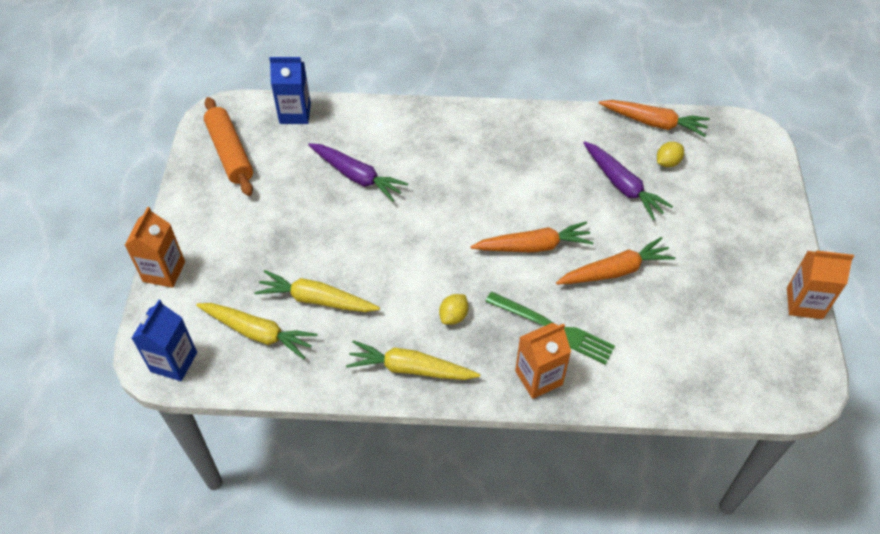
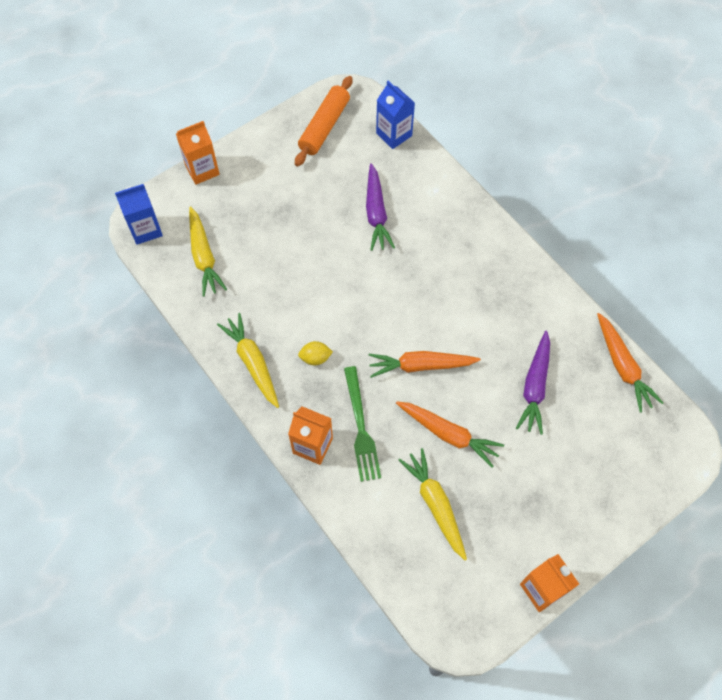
camera: 50 degrees right, 10 degrees up
yellow carrot [254,270,380,312] -> yellow carrot moved to [399,448,467,561]
orange carrot [471,221,594,253] -> orange carrot turned 135 degrees clockwise [368,351,481,378]
yellow lemon [657,142,684,167] -> none

